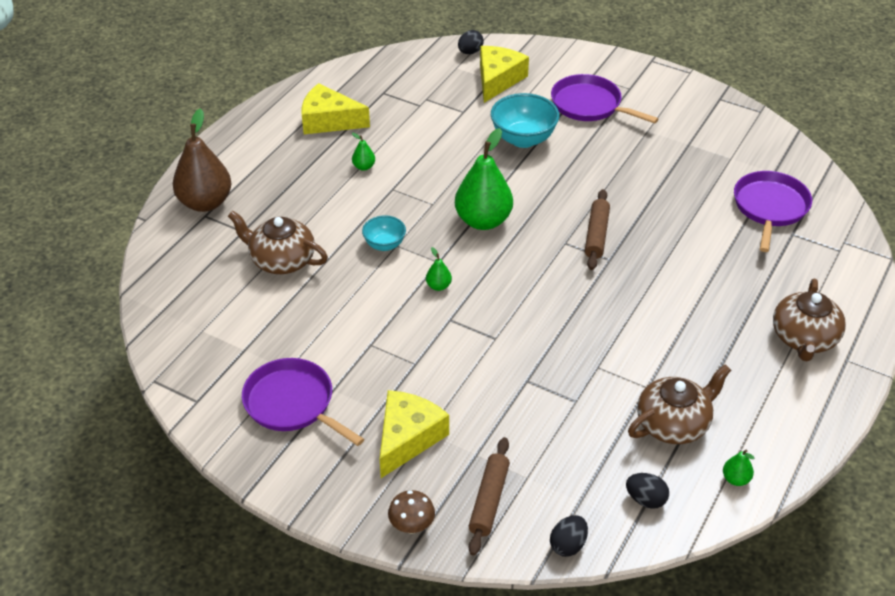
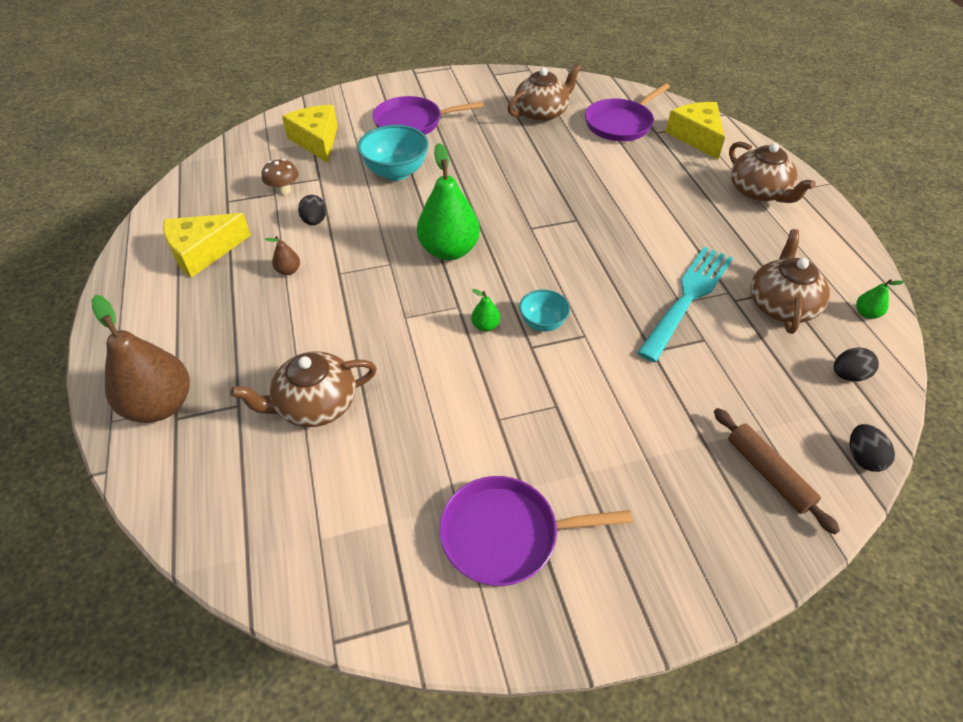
camera: 45 degrees left, 5 degrees up
green pear [352,133,375,171] -> brown pear [265,236,300,275]
turquoise bowl [362,215,406,251] -> turquoise bowl moved to [519,289,570,332]
yellow cheese [380,390,449,478] -> yellow cheese moved to [665,102,725,160]
brown mushroom [388,490,435,534] -> brown mushroom moved to [262,159,299,195]
black egg [458,30,484,54] -> black egg moved to [298,195,326,225]
brown rolling pin [585,189,610,270] -> none
purple pan [734,171,812,252] -> purple pan turned 105 degrees counterclockwise [585,83,670,141]
none -> brown teapot [507,63,581,122]
none -> turquoise fork [637,247,733,362]

